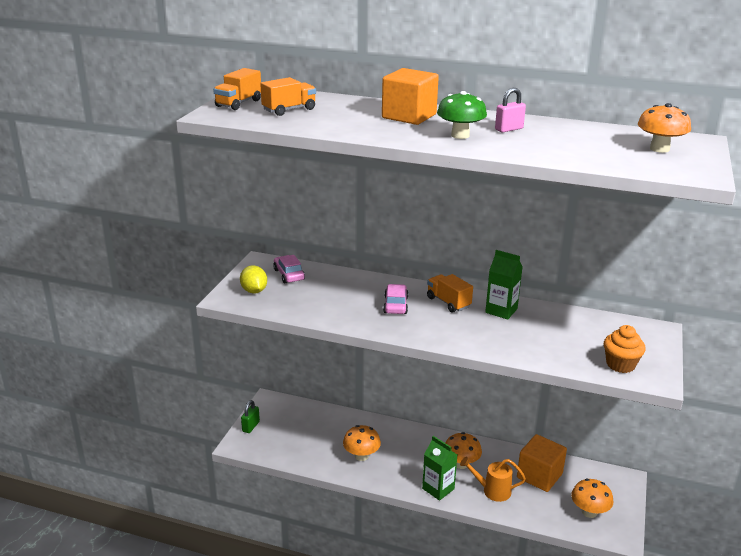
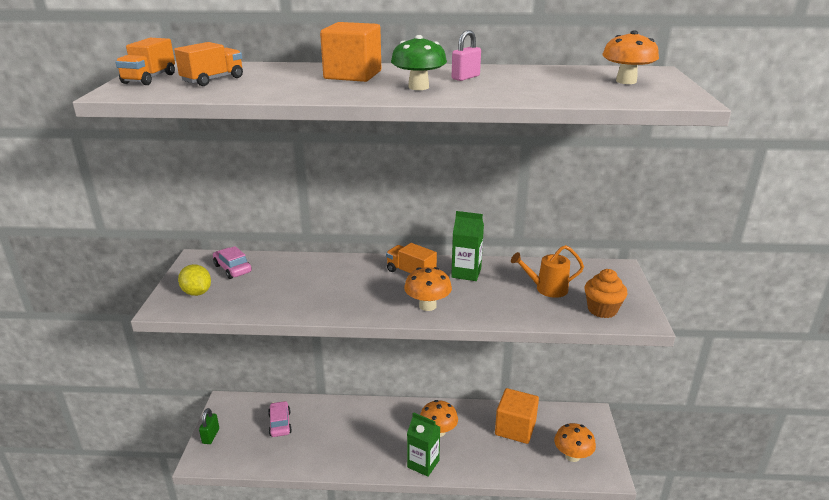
camera: 15 degrees left, 0 degrees up
orange mushroom [343,425,381,461] -> orange mushroom moved to [404,267,452,311]
pink car [383,284,408,314] -> pink car moved to [268,401,292,437]
orange watering can [460,457,526,502] -> orange watering can moved to [511,245,584,298]

